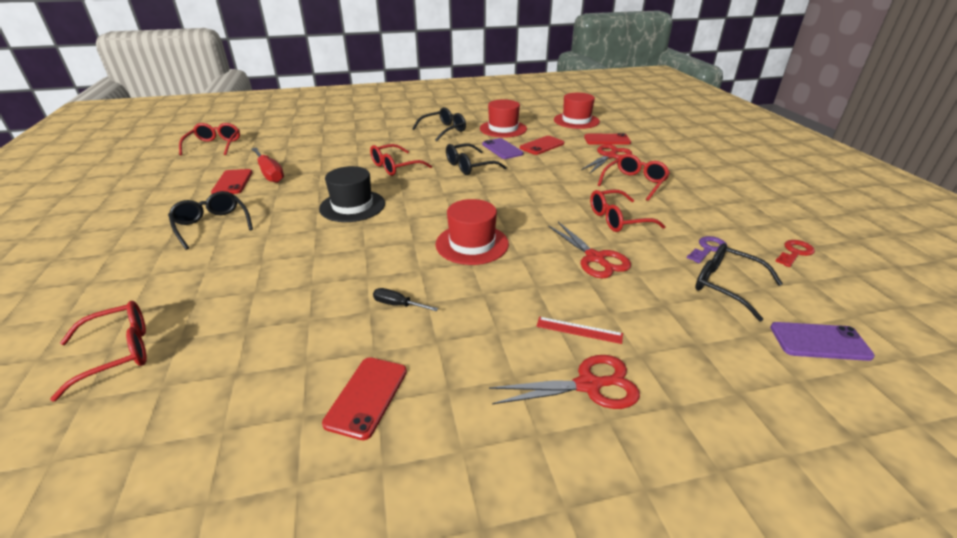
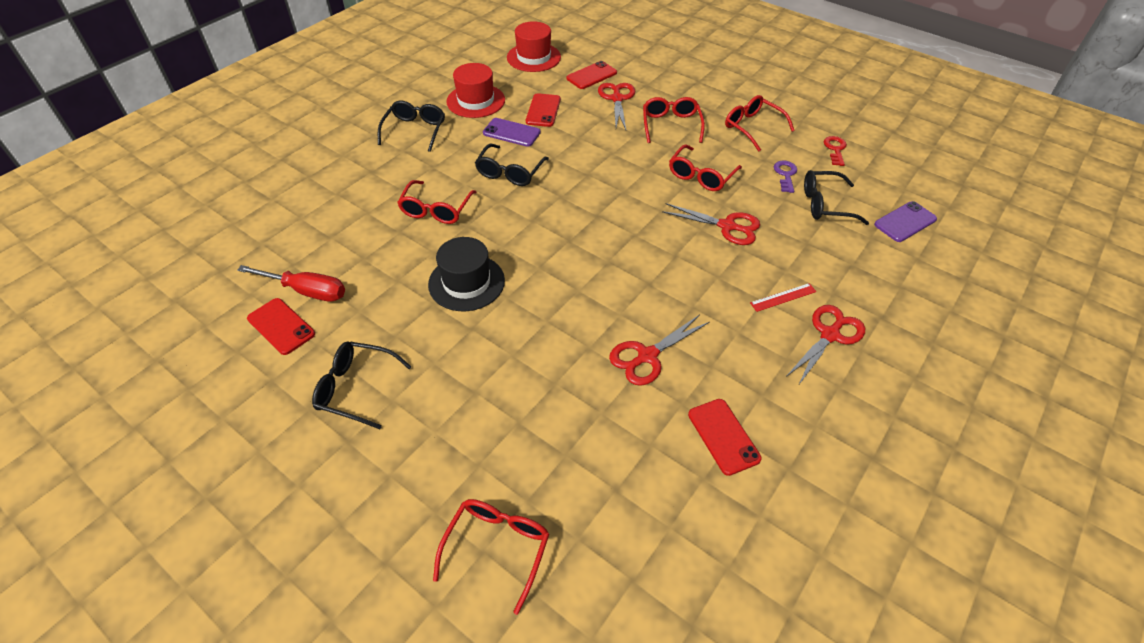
camera: 40 degrees left, 15 degrees up
red glasses [179,123,240,155] -> red glasses moved to [725,95,795,152]
black screwdriver [373,288,438,311] -> red scissors [609,314,709,386]
red hat [435,199,509,265] -> none

